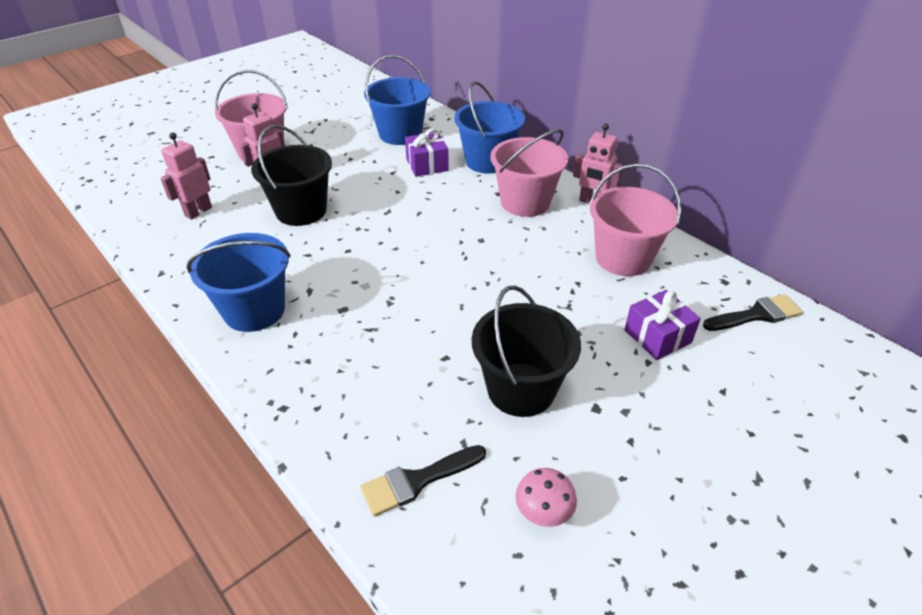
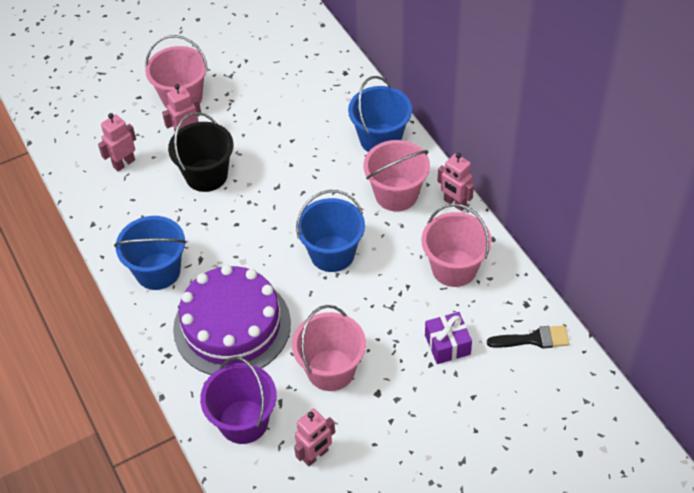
camera: 15 degrees right, 10 degrees up
black brush [360,445,486,517] -> purple bucket [200,356,277,444]
blue bucket [364,55,431,145] -> blue bucket moved to [296,190,365,272]
purple gift [405,129,449,177] -> none
black bucket [472,285,581,417] -> pink bucket [292,305,366,391]
pink mushroom [515,468,577,527] -> pink robot [294,409,335,466]
none -> purple cake [173,265,291,375]

